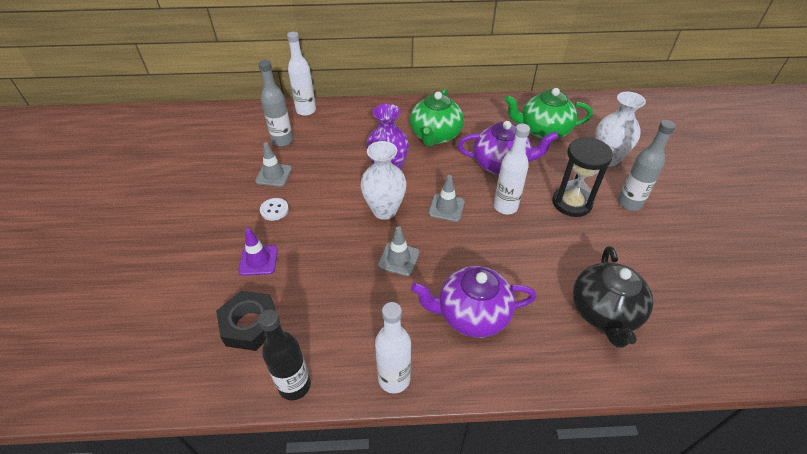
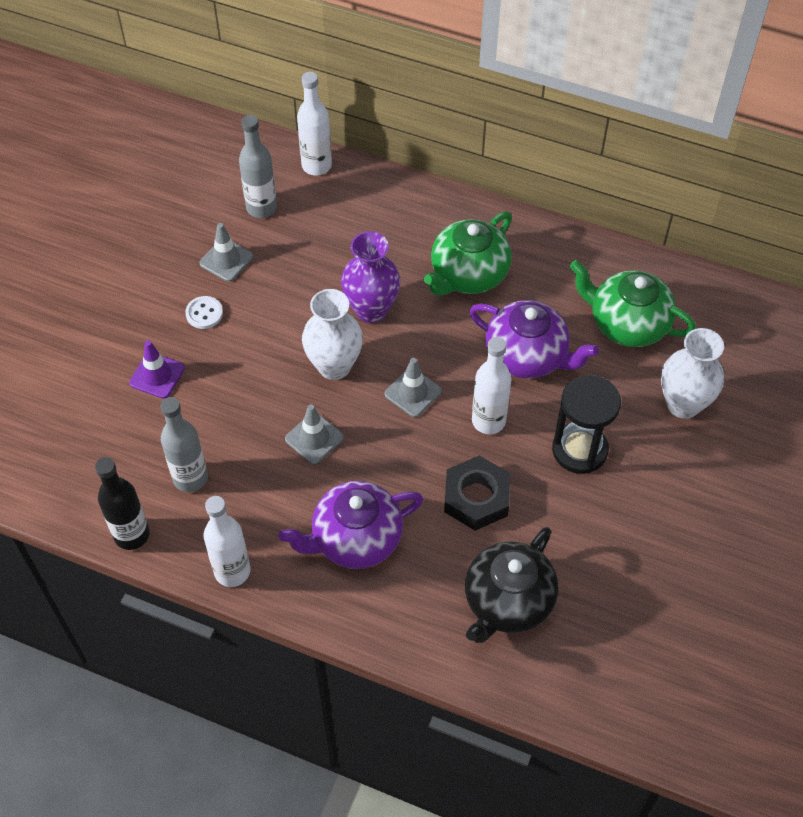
camera: 25 degrees right, 10 degrees up
black nut [216,290,275,351] -> black nut moved to [444,455,510,531]
purple teapot [411,266,536,338] -> purple teapot turned 45 degrees counterclockwise [279,481,423,569]
grey bottle [618,120,676,211] -> grey bottle moved to [161,397,208,492]

